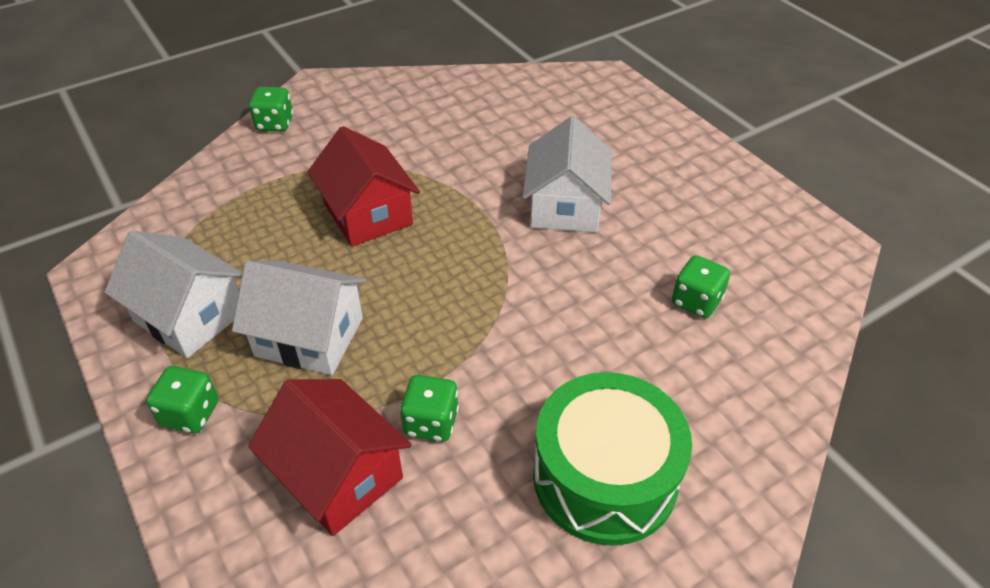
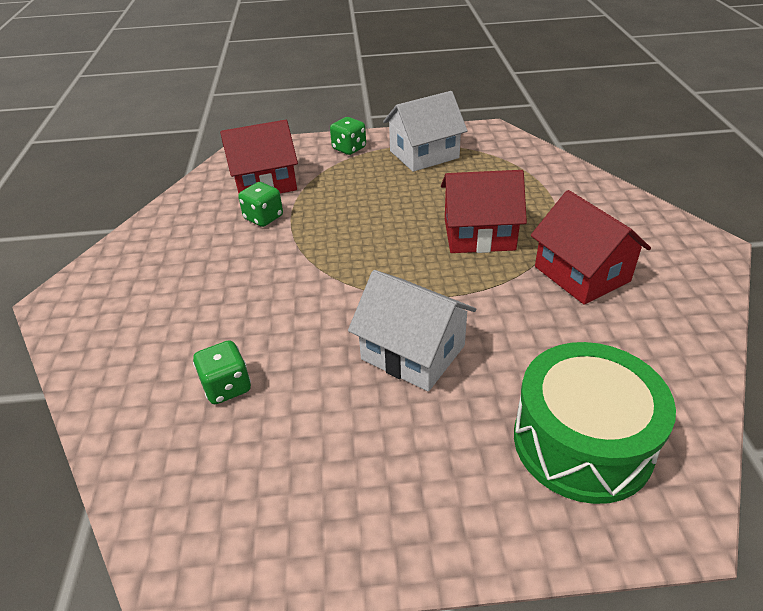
camera: 120 degrees right, 5 degrees down
white house [232,261,366,375] -> none
green dice [249,87,293,131] -> none
green drum [533,372,692,546] -> green drum moved to [514,342,676,504]
none -> red house [531,190,651,305]

